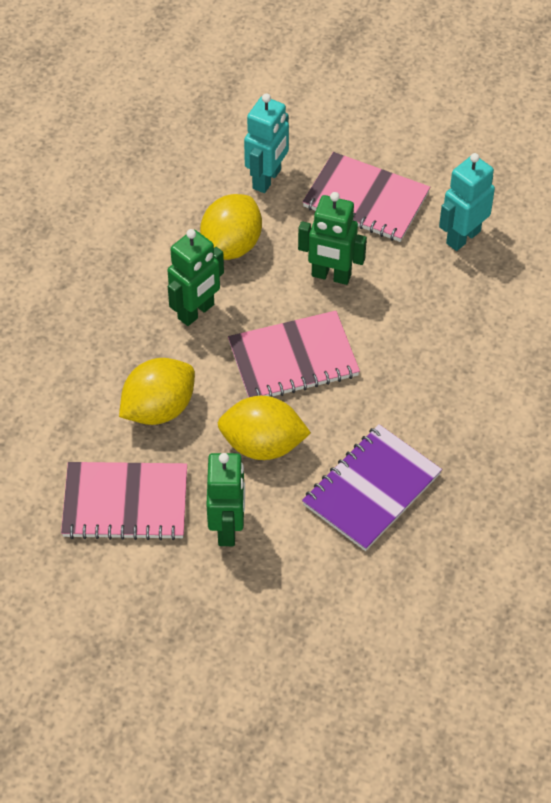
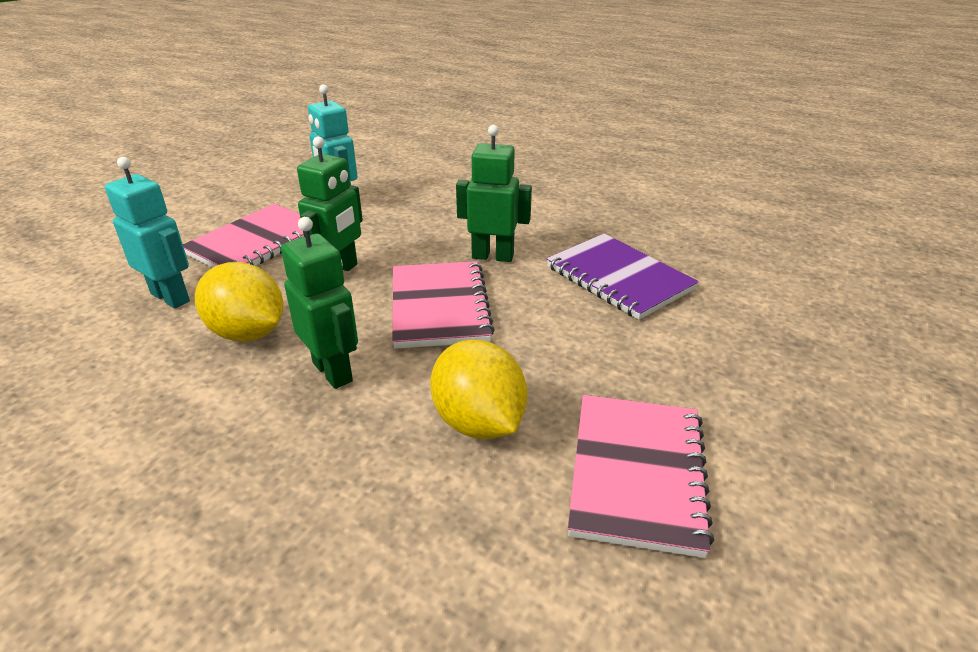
camera: 80 degrees left, 20 degrees down
green robot [206,453,245,546] -> green robot moved to [456,125,532,262]
yellow lemon [218,396,311,460] -> none

